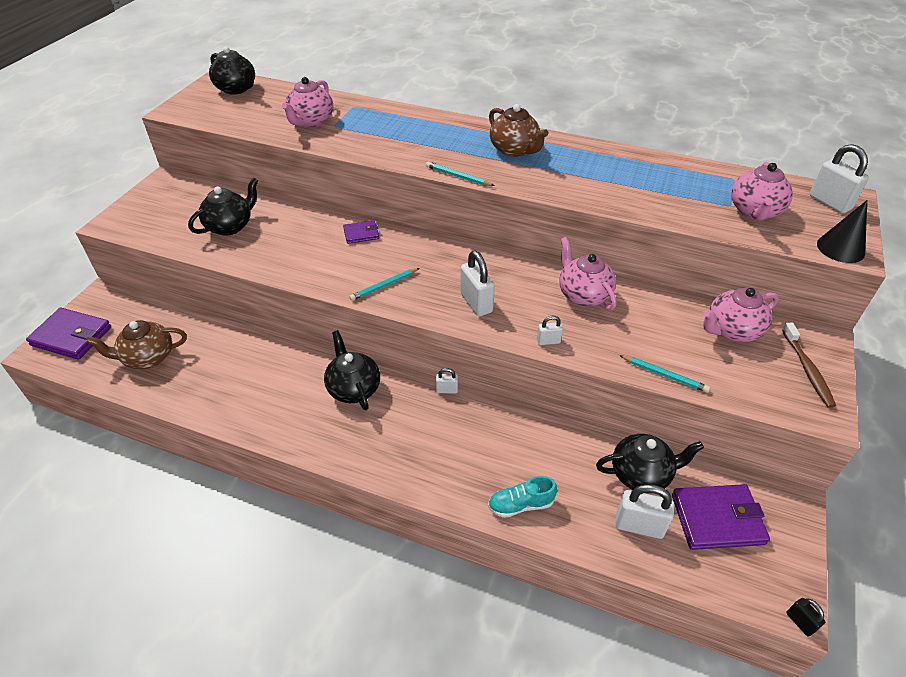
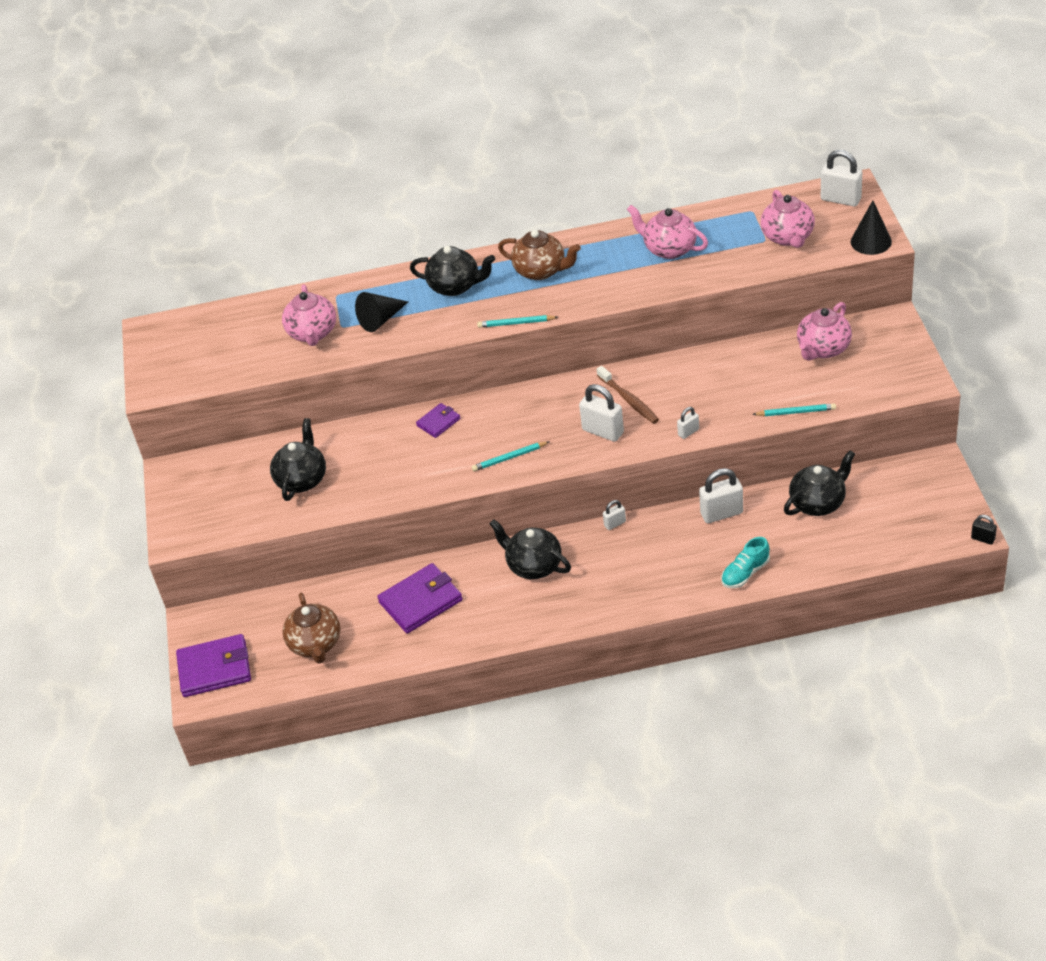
camera: 25 degrees left, 0 degrees up
brown teapot [86,320,187,369] -> brown teapot turned 60 degrees counterclockwise [282,593,340,664]
black teapot [209,46,255,95] -> black teapot moved to [410,246,495,296]
turquoise pencil [349,268,419,301] -> turquoise pencil turned 45 degrees clockwise [472,441,550,471]
pink teapot [559,237,616,311] -> pink teapot moved to [627,205,708,259]
white padlock [615,484,674,539] -> white padlock moved to [699,468,743,523]
purple wallet [672,484,770,550] -> purple wallet moved to [377,563,463,634]
brown toothbrush [782,323,836,408] -> brown toothbrush moved to [597,366,659,424]
none -> black cone [355,292,408,332]

